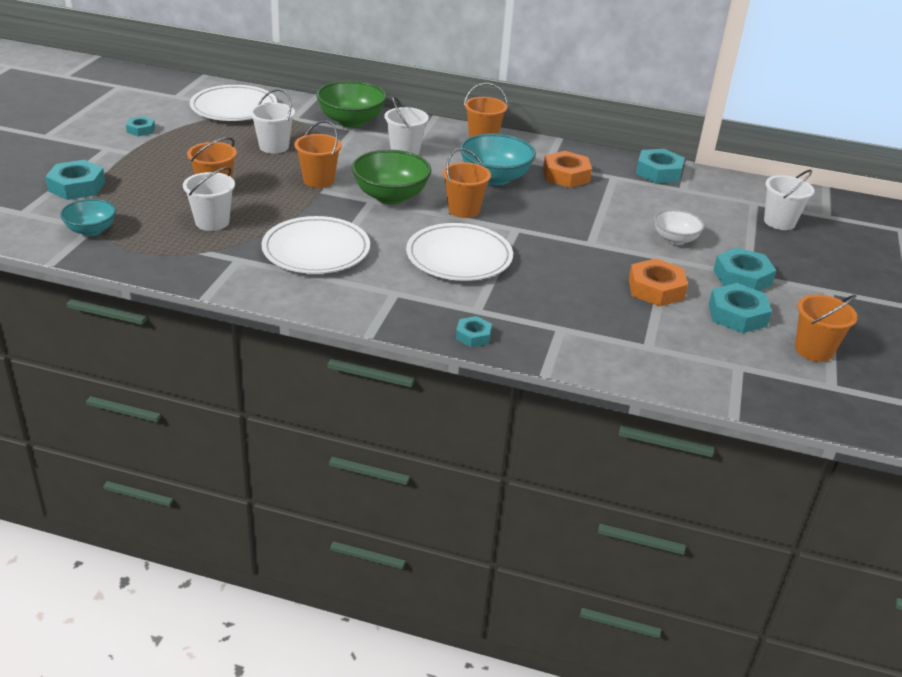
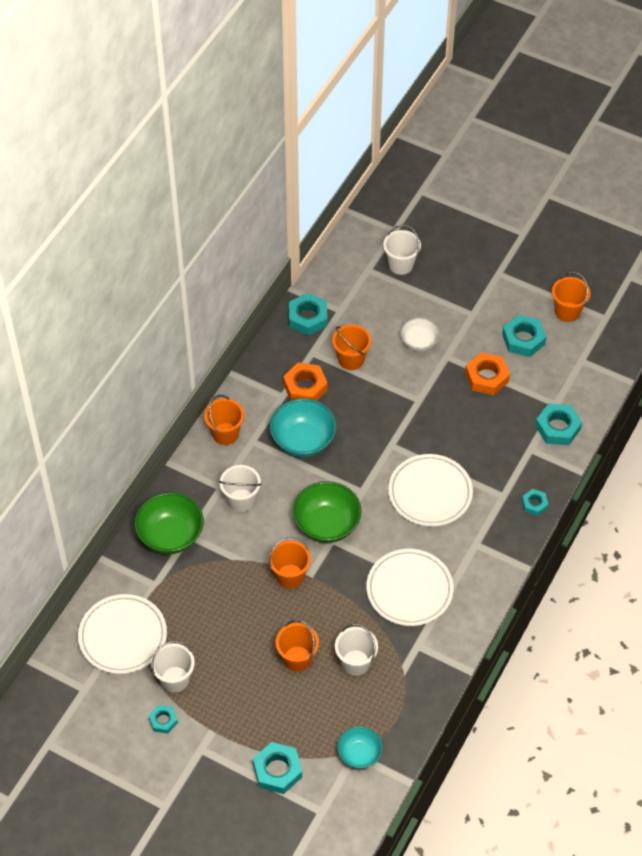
camera: 75 degrees left, 20 degrees up
white bucket [250,89,295,154] -> white bucket moved to [151,640,195,692]
orange bucket [443,148,491,218] -> orange bucket moved to [332,324,371,370]
turquoise nut [713,247,777,291] -> turquoise nut moved to [535,403,582,445]

